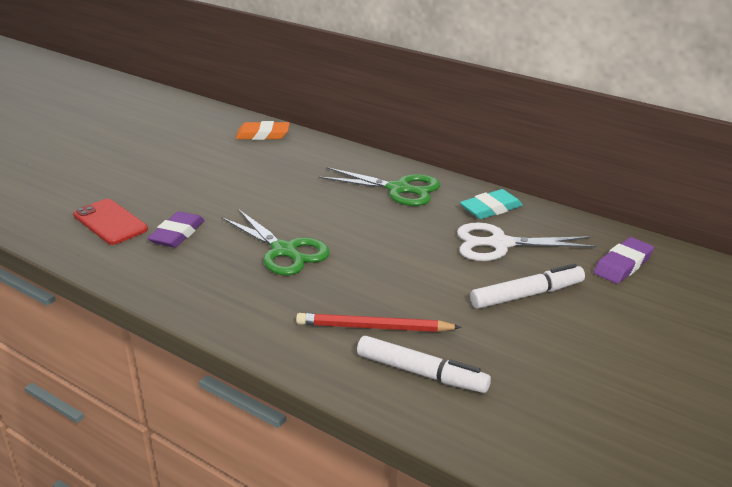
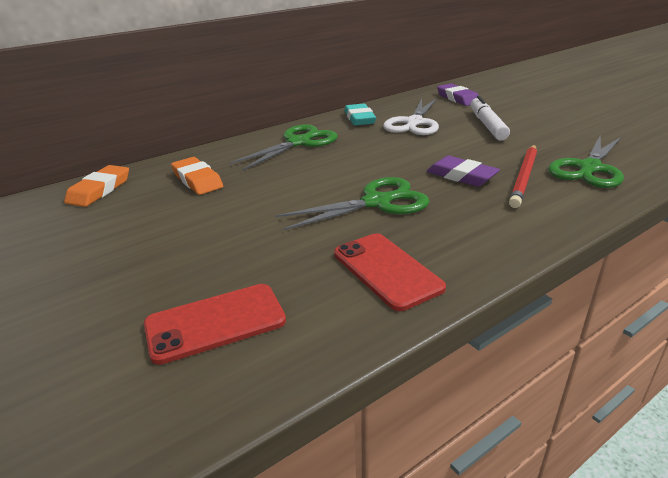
camera: 70 degrees left, 0 degrees up
purple eraser [148,211,205,248] -> purple eraser moved to [427,156,500,187]
white marker [357,336,491,393] -> green scissors [548,136,624,188]
none -> orange eraser [171,157,223,195]
none -> red phone [334,233,446,311]

